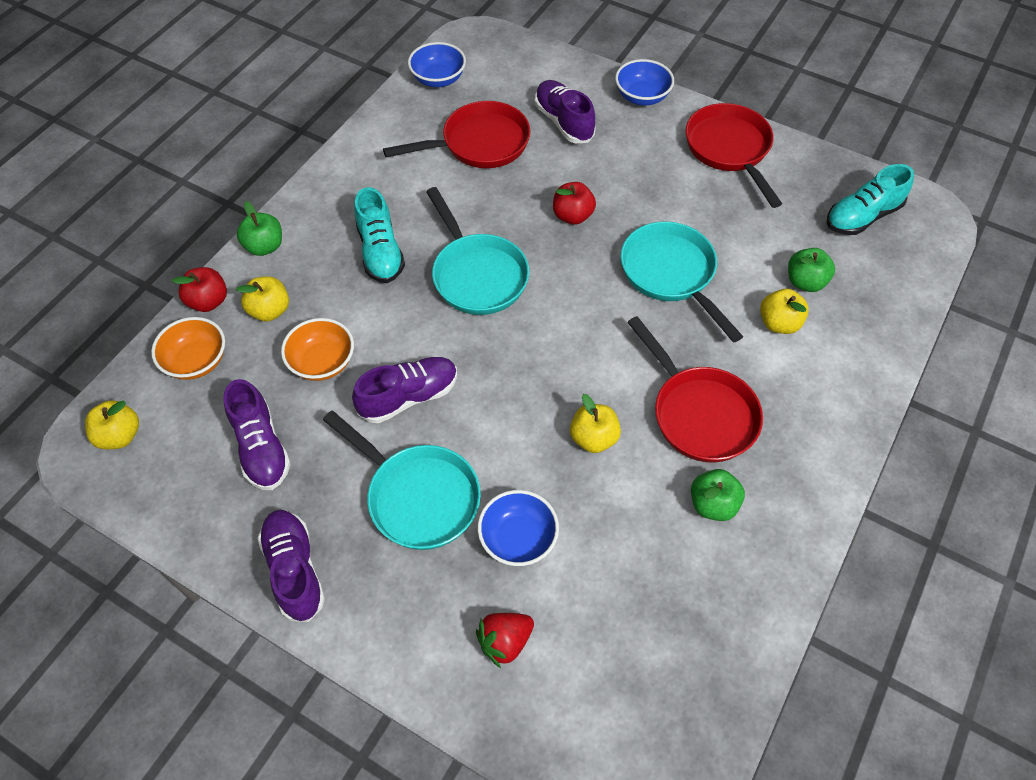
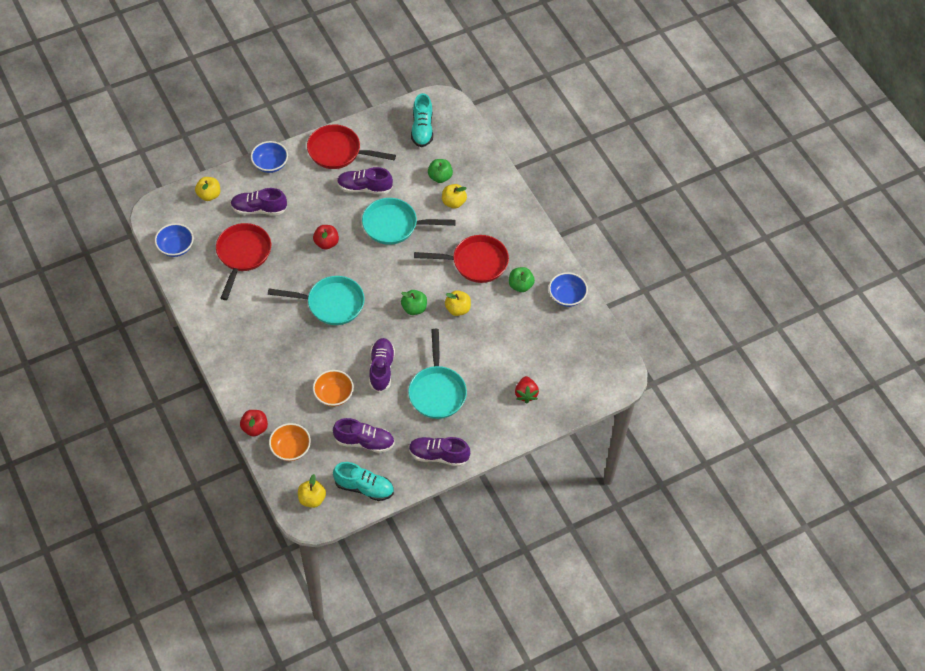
camera: 60 degrees left, 0 degrees up
yellow apple [236,276,289,321] -> yellow apple moved to [195,177,220,201]
green apple [237,201,282,256] -> green apple moved to [401,290,427,315]
turquoise pan [323,411,481,550] -> turquoise pan turned 105 degrees clockwise [408,329,467,419]
turquoise shoe [354,187,405,283] -> turquoise shoe moved to [333,462,394,501]
blue bowl [478,490,559,566] -> blue bowl moved to [549,272,588,307]
none -> purple shoe [337,167,393,195]

